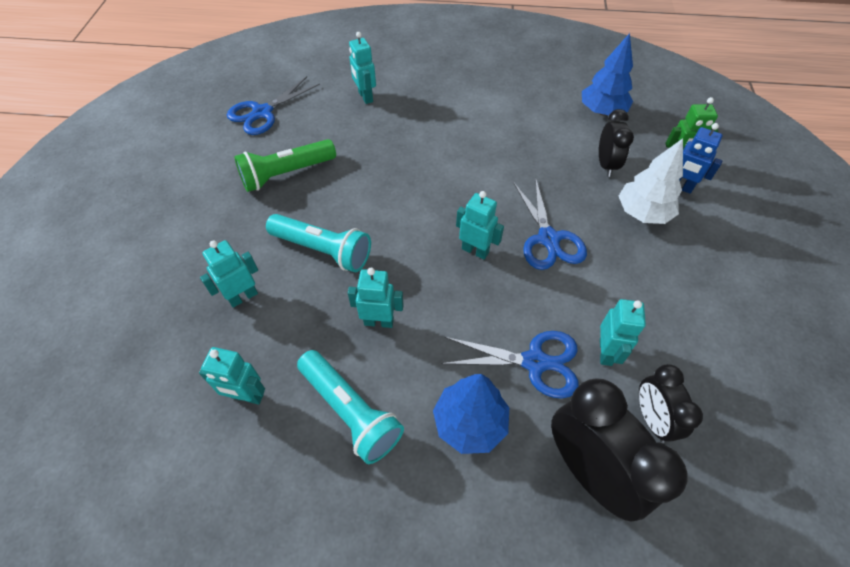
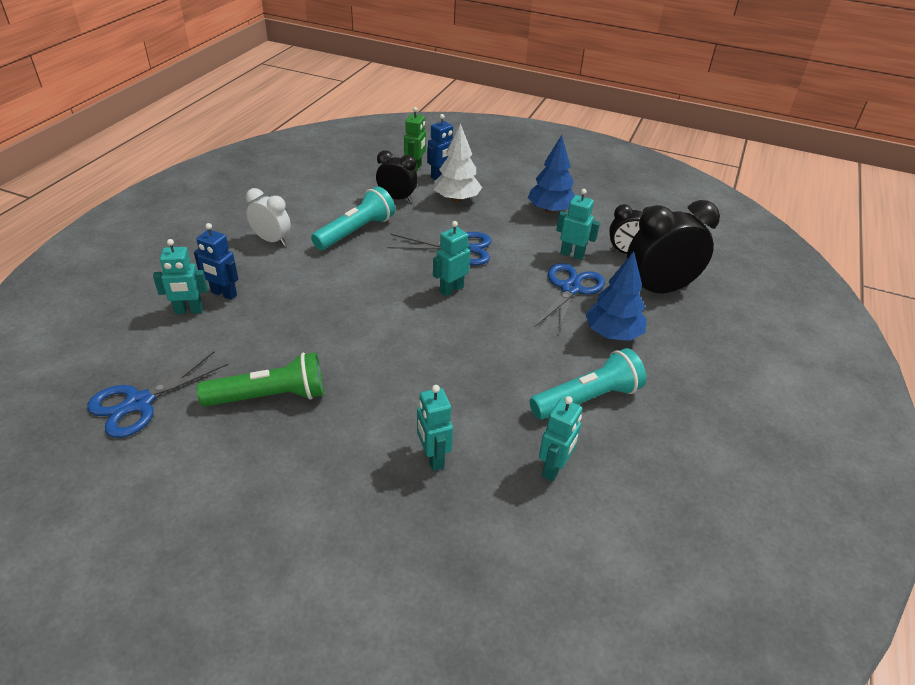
camera: 75 degrees left, 15 degrees down
blue scissors [227,77,320,135] -> blue scissors turned 75 degrees clockwise [87,351,229,438]
green flashlight [234,139,336,192] -> green flashlight turned 90 degrees counterclockwise [197,352,324,407]
turquoise flashlight [266,214,371,272] -> turquoise flashlight moved to [311,186,395,250]
turquoise robot [348,268,404,328] -> none
blue tree [582,33,633,115] -> blue tree moved to [528,135,575,214]
none -> blue robot [194,223,238,300]
none -> white clock [246,188,291,246]

